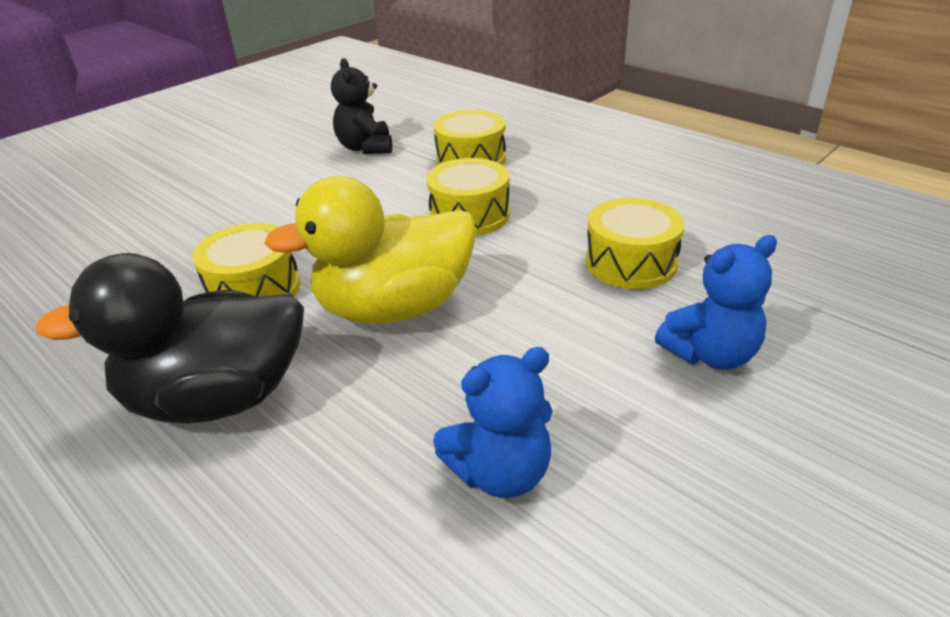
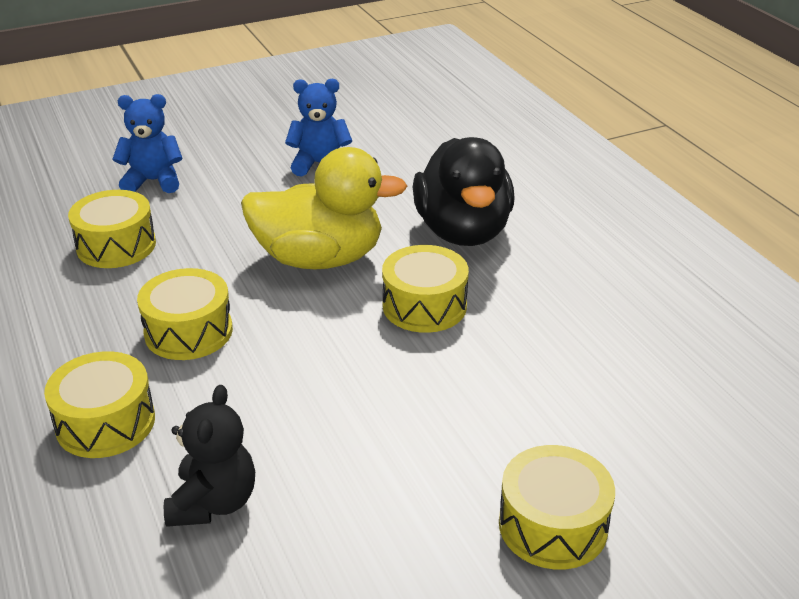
camera: 160 degrees left, 0 degrees up
black duck [35,253,304,424] -> black duck turned 75 degrees clockwise [413,137,514,246]
none -> yellow drum [499,445,615,570]

